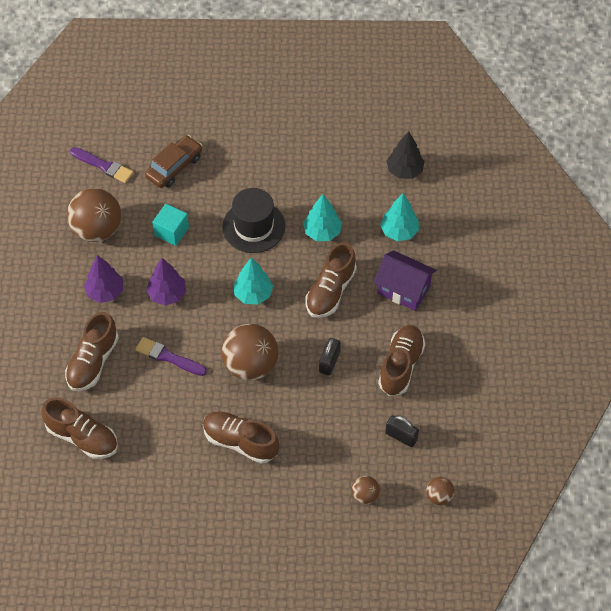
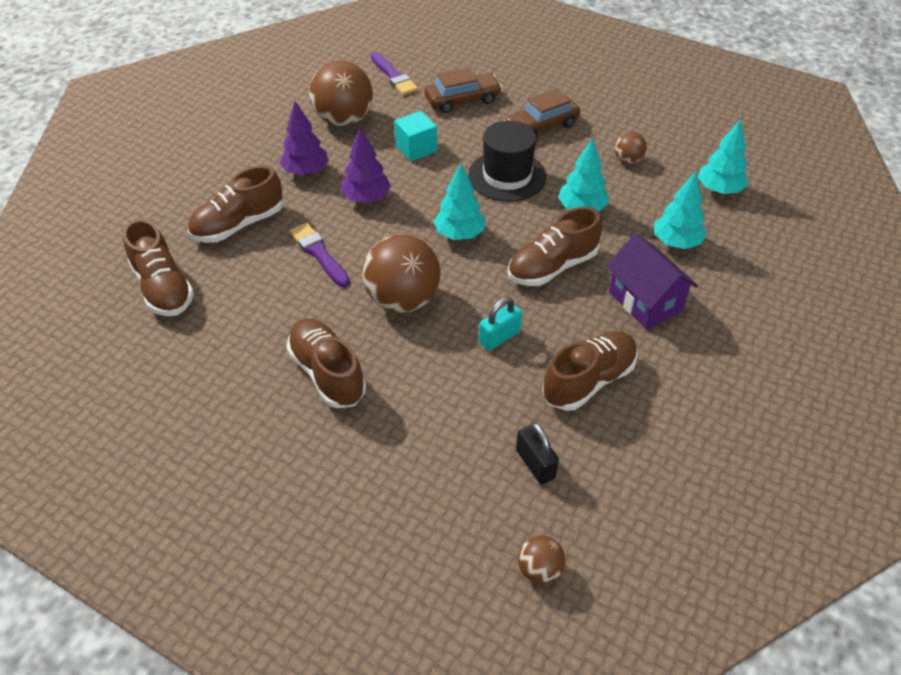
camera: 30 degrees right, 10 degrees down
black padlock [319,338,341,375] -> turquoise padlock [479,297,522,351]
brown ball [352,476,380,504] -> brown ball moved to [615,132,647,164]
black tree [387,131,425,179] -> turquoise tree [698,119,749,194]
none -> brown car [504,89,580,138]

